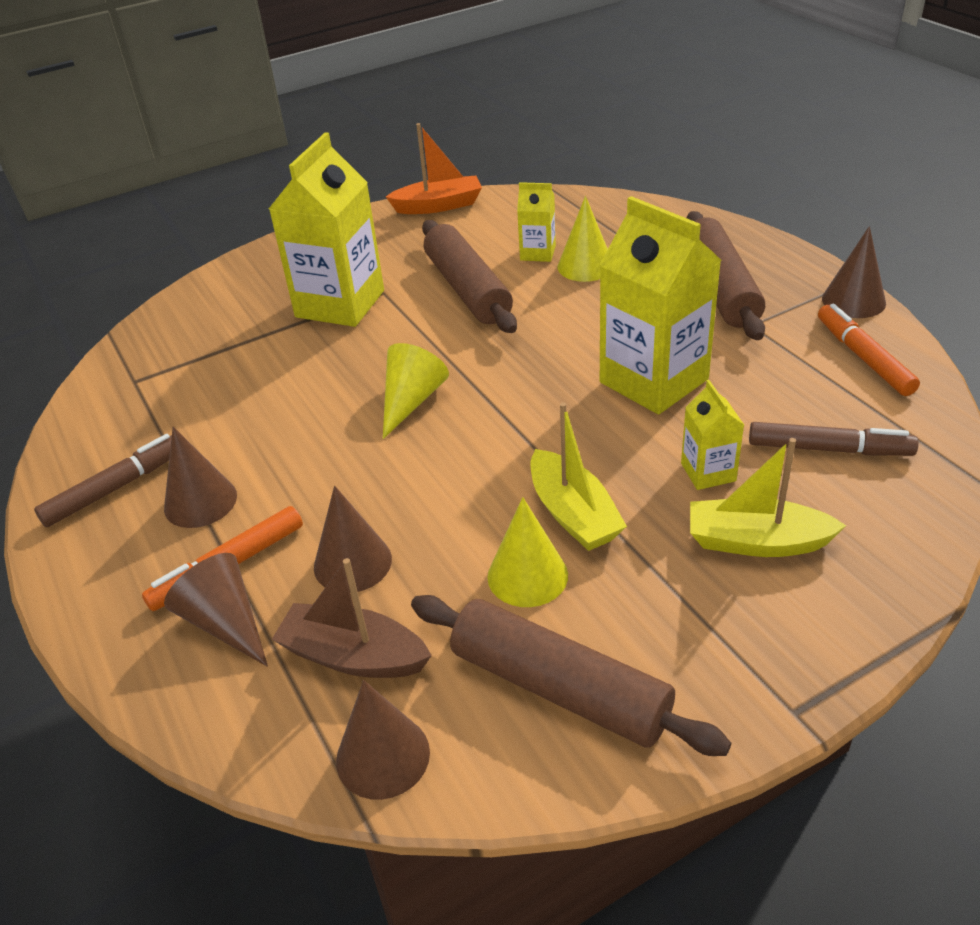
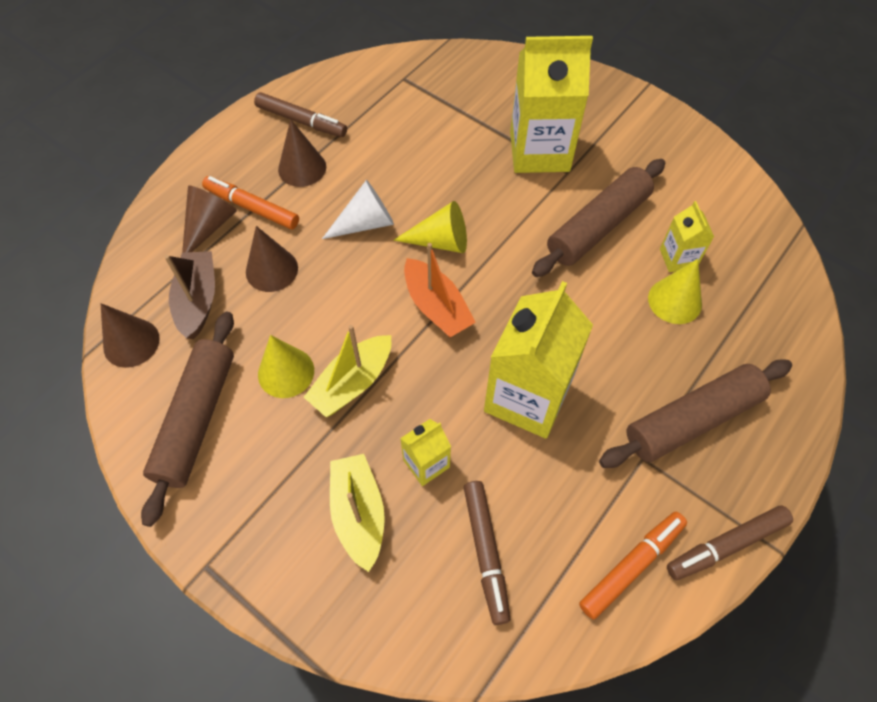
camera: 65 degrees right, 20 degrees up
orange boat [386,123,482,214] -> orange boat moved to [404,243,476,337]
brown cone [822,226,886,318] -> brown marker [667,505,793,580]
none -> white cone [322,180,394,239]

